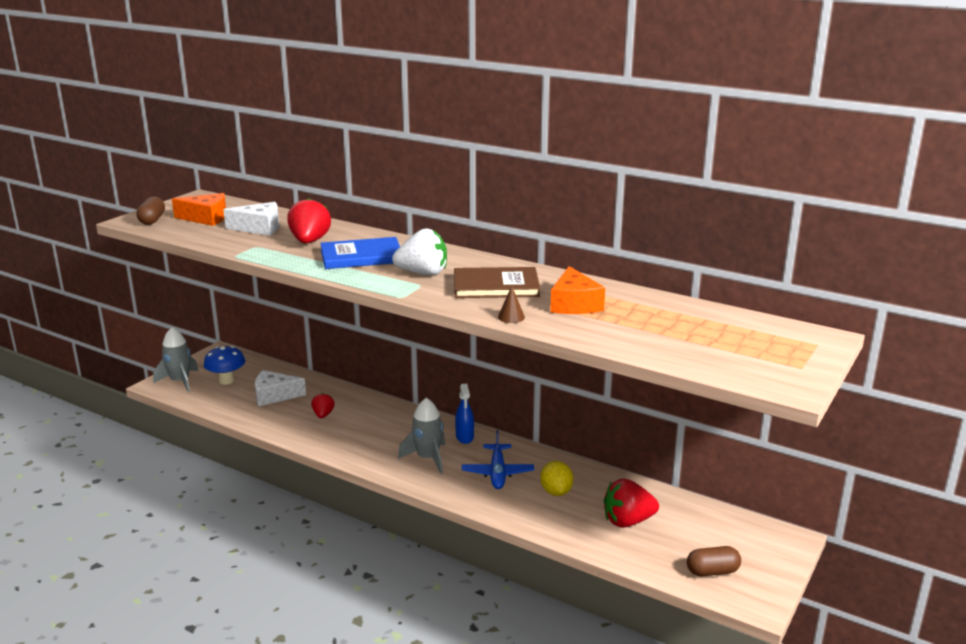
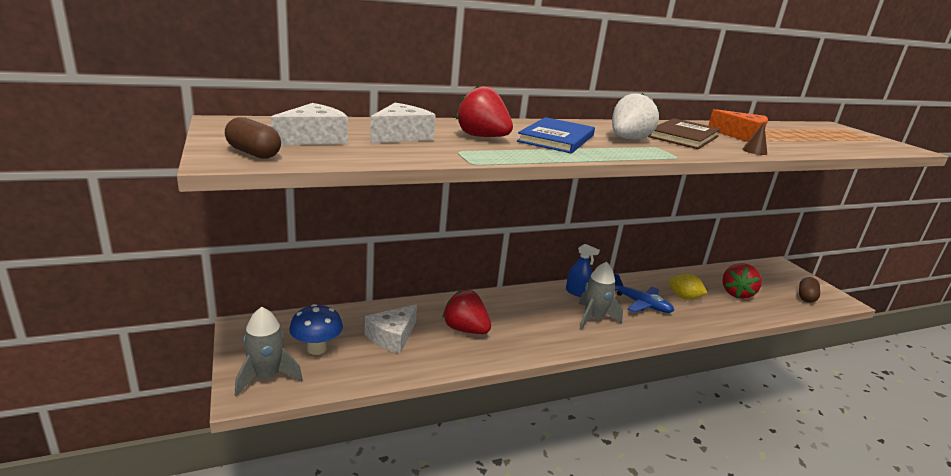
camera: 55 degrees left, 0 degrees up
orange cheese [172,193,226,226] -> white cheese [271,103,348,145]
red strawberry [311,393,335,418] -> red strawberry [442,290,491,334], size x1.74

